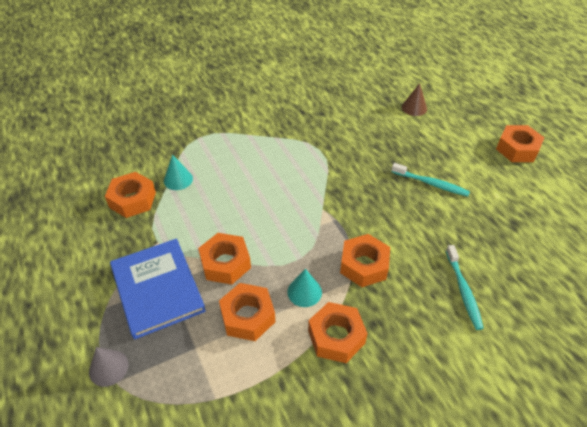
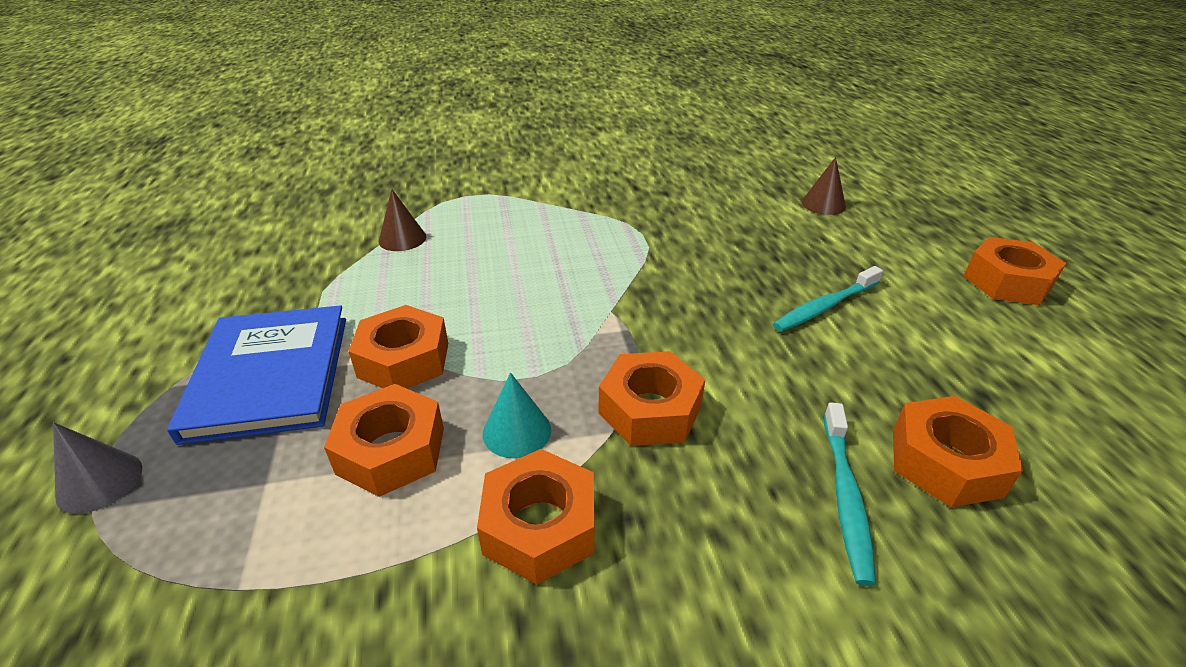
camera: 15 degrees right, 10 degrees down
orange nut [105,172,156,218] -> orange nut moved to [893,396,1023,507]
turquoise cone [164,155,193,190] -> brown cone [379,189,426,251]
turquoise toothbrush [392,163,470,197] -> turquoise toothbrush turned 105 degrees clockwise [773,266,883,332]

